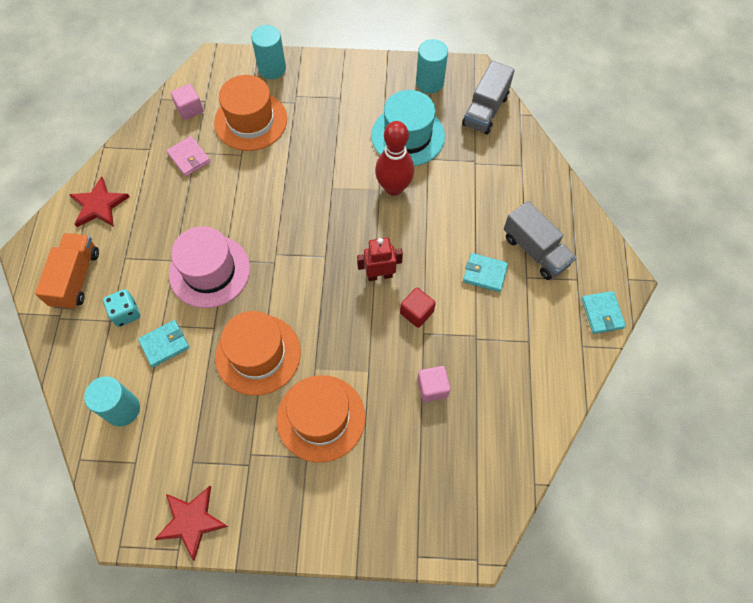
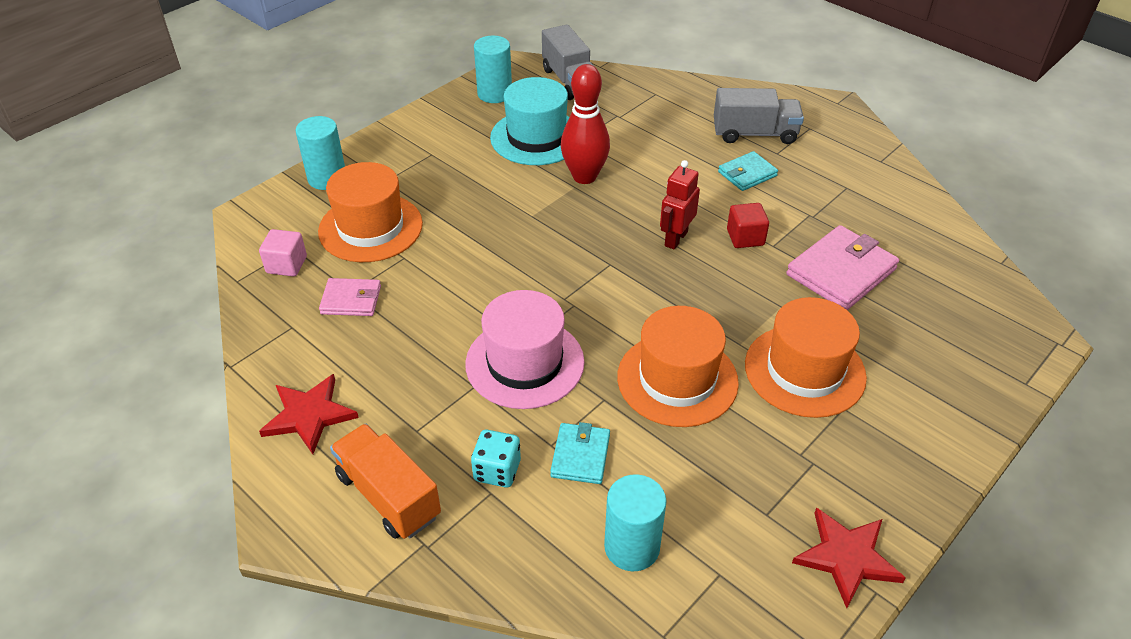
camera: 50 degrees left, 20 degrees down
pink cube [417,366,450,402] -> pink wallet [786,225,899,310]
turquoise wallet [582,291,626,334] -> none

